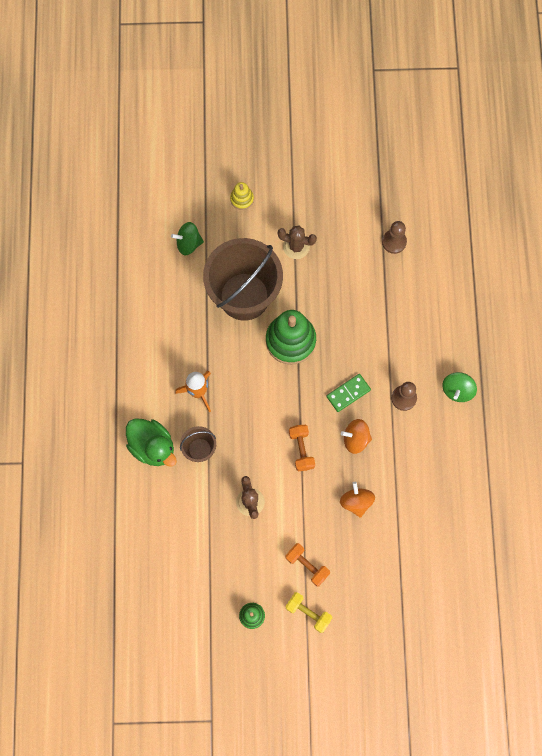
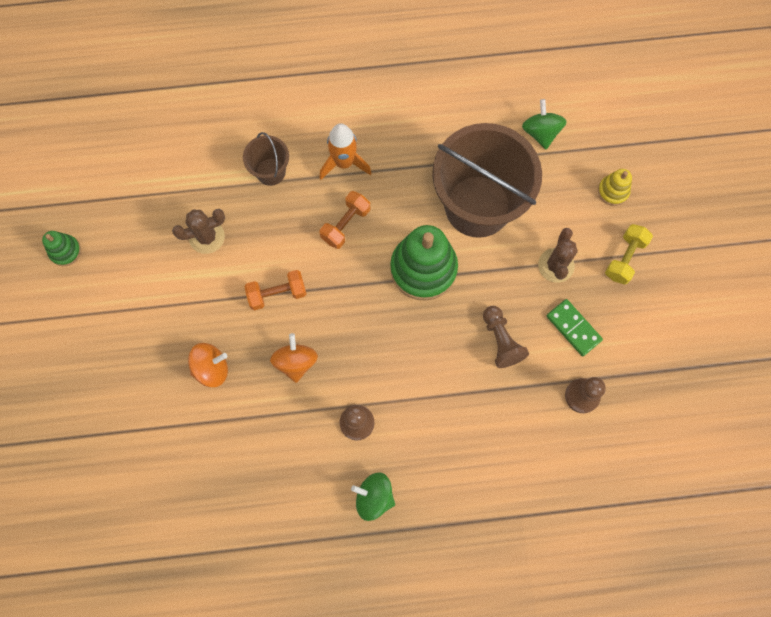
camera: 85 degrees right, 0 degrees up
green duck [126,419,177,467] -> none
orange dumbbell [285,543,330,586] -> orange dumbbell moved to [320,191,370,249]
yellow dumbbell [285,592,332,633] -> yellow dumbbell moved to [605,224,653,284]
green domino [327,374,371,412] -> green domino moved to [547,299,603,356]
none -> brown pawn [483,306,529,368]

